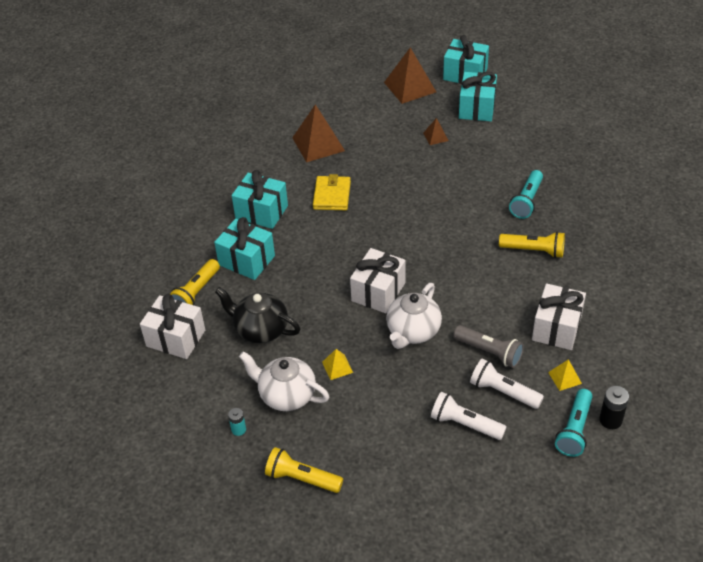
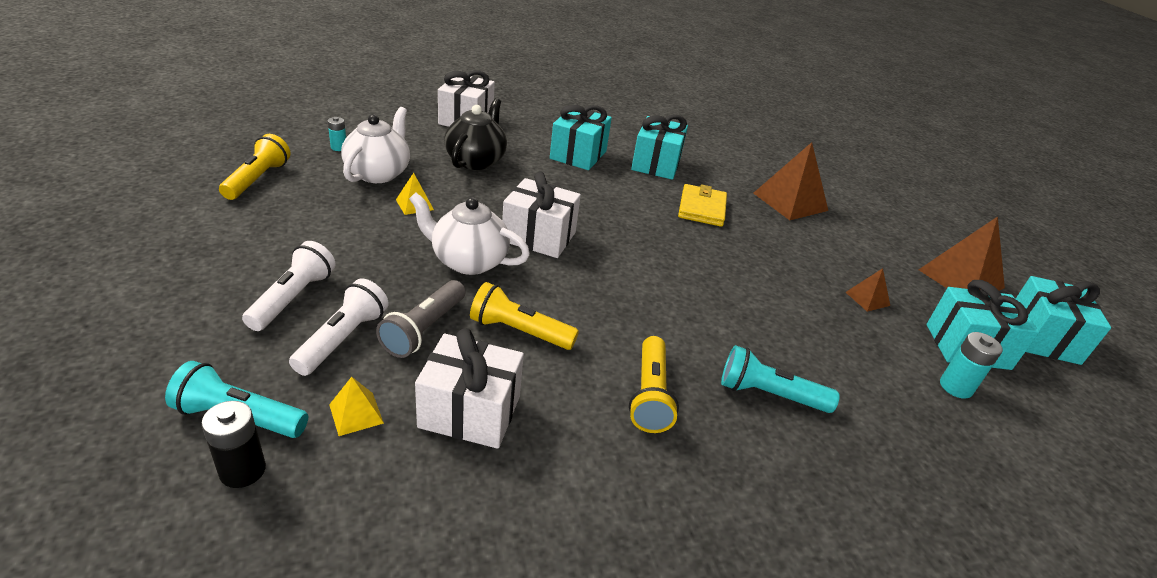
camera: 75 degrees right, 10 degrees down
yellow flashlight [170,259,220,305] -> yellow flashlight moved to [470,282,579,350]
yellow wallet [313,174,351,210] -> yellow wallet turned 75 degrees counterclockwise [678,184,727,227]
none -> turquoise battery [940,332,1003,399]

